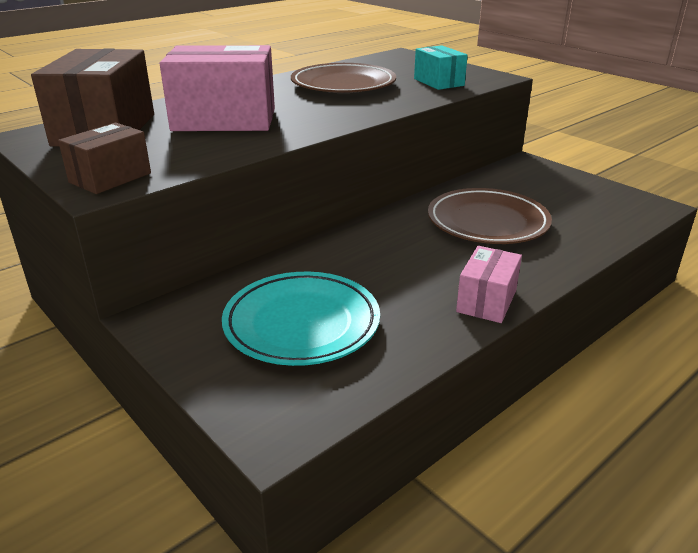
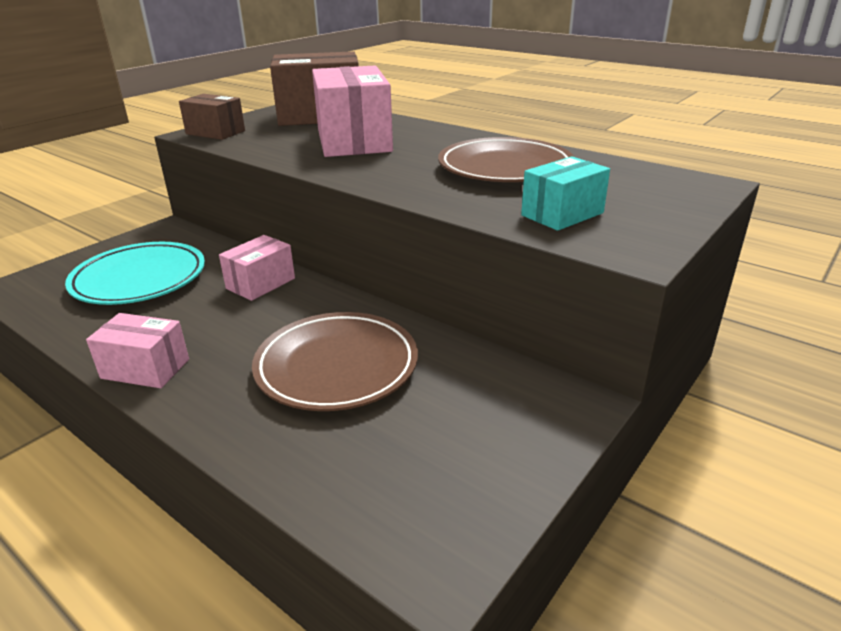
camera: 80 degrees right, 0 degrees up
none -> pink box [219,235,295,301]

